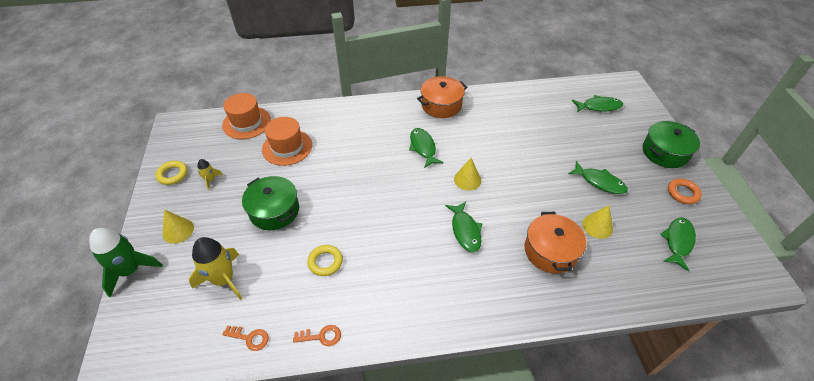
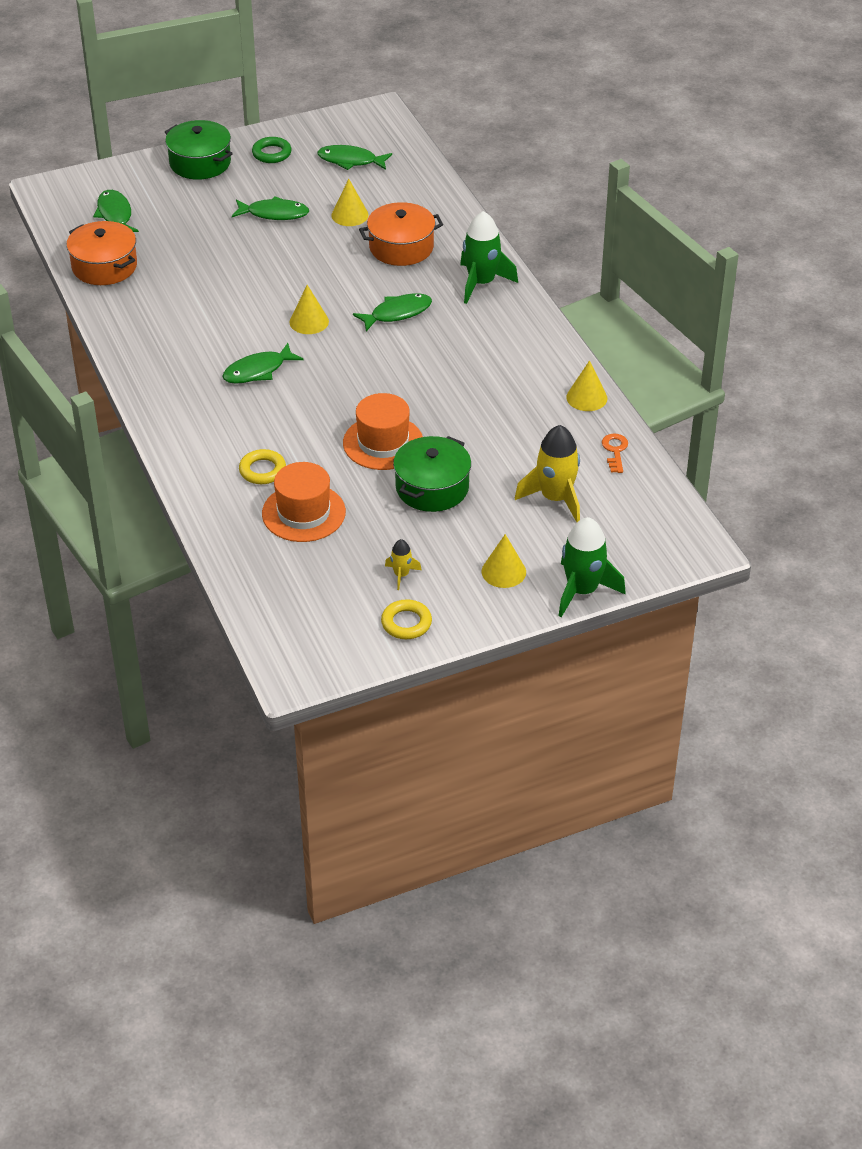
camera: 105 degrees left, 5 degrees down
orange hat [222,93,271,139] -> orange hat moved to [343,393,423,470]
orange key [293,325,341,346] -> yellow cone [566,360,607,411]
yellow ring [307,245,343,276] -> yellow ring moved to [239,449,286,484]
orange pot [417,76,467,118] -> orange pot moved to [66,221,137,285]
green fish [568,161,628,194] -> green fish turned 75 degrees clockwise [232,196,309,220]
orange ring [668,179,702,204] -> green ring [252,137,292,163]
none -> green rocket [460,211,518,304]

